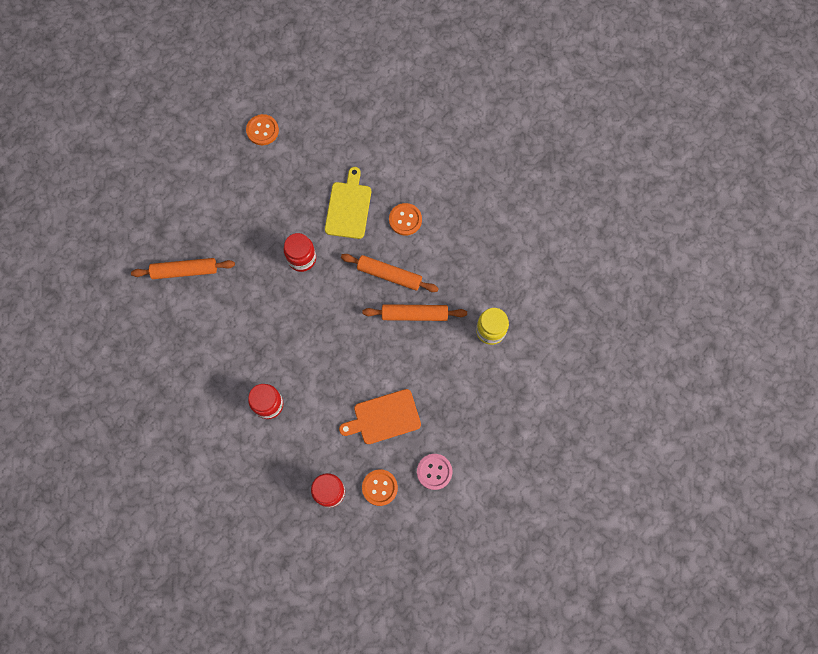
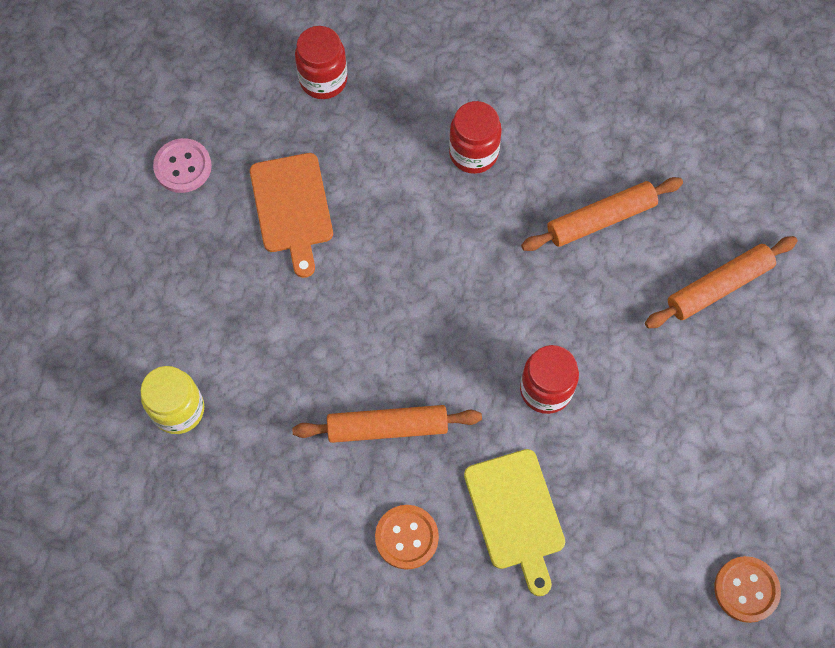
camera: 155 degrees right, 5 degrees down
orange cutting board [339,389,421,444] -> orange cutting board turned 120 degrees clockwise [250,153,333,278]
orange button [362,469,398,506] -> none
orange rolling pin [363,304,467,321] -> orange rolling pin moved to [521,177,683,251]

